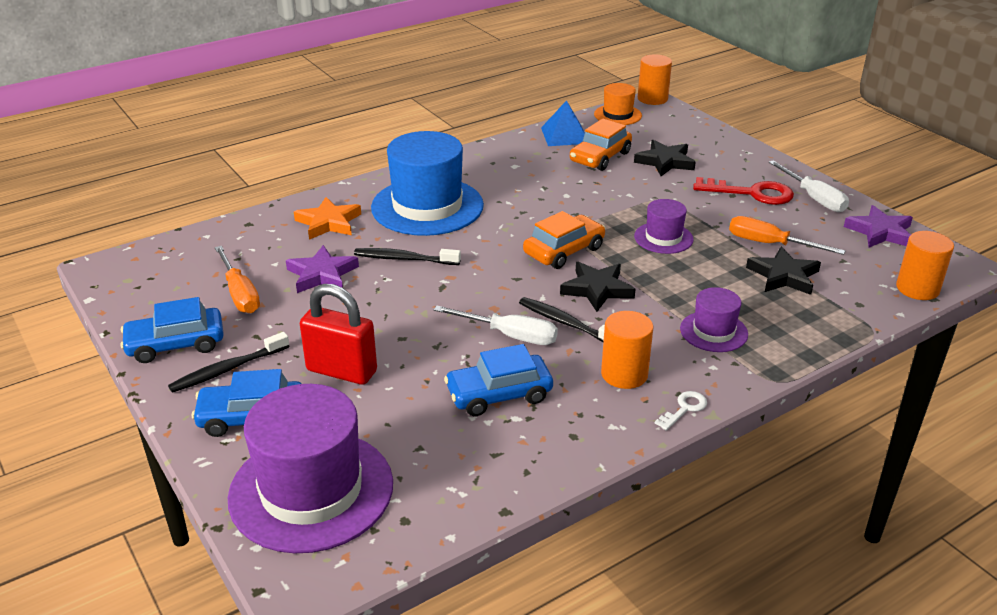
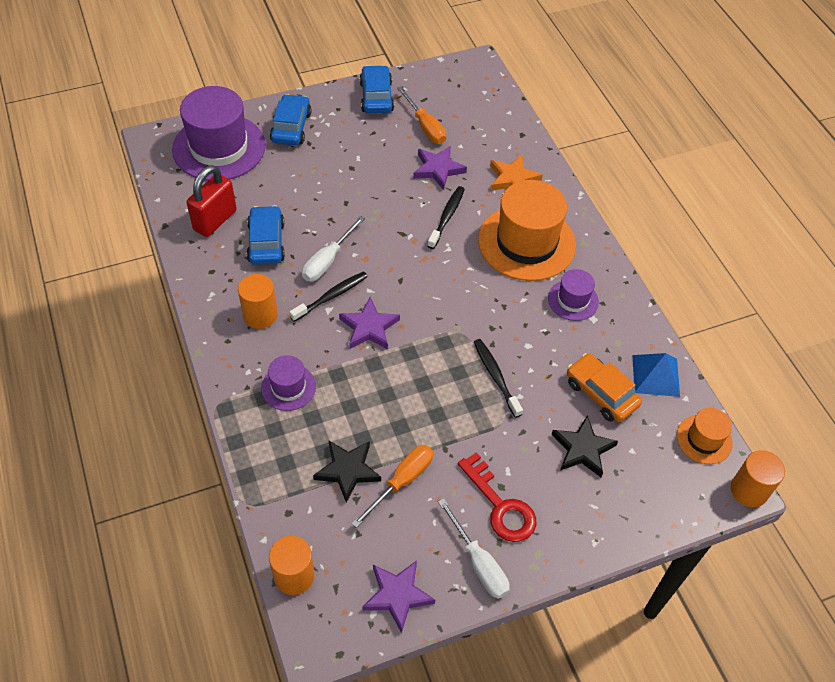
camera: 100 degrees right, 20 degrees up
black toothbrush [168,332,289,393] -> black toothbrush moved to [474,339,523,418]
orange screwdriver [215,246,260,313] -> orange screwdriver turned 105 degrees counterclockwise [397,86,446,144]
red padlock [300,284,377,385] -> red padlock moved to [186,165,237,237]
blue hat [371,131,484,236] -> orange hat [478,180,576,281]
orange car [523,211,605,269] -> none
black star [560,262,636,312] -> purple star [339,297,400,349]
purple hat [634,199,694,254] -> purple hat moved to [548,269,599,321]
white key [655,391,707,431] -> none
red key [693,177,794,205] -> red key turned 60 degrees counterclockwise [458,452,536,542]
white screwdriver [769,160,849,212] -> white screwdriver turned 105 degrees counterclockwise [438,498,510,599]

